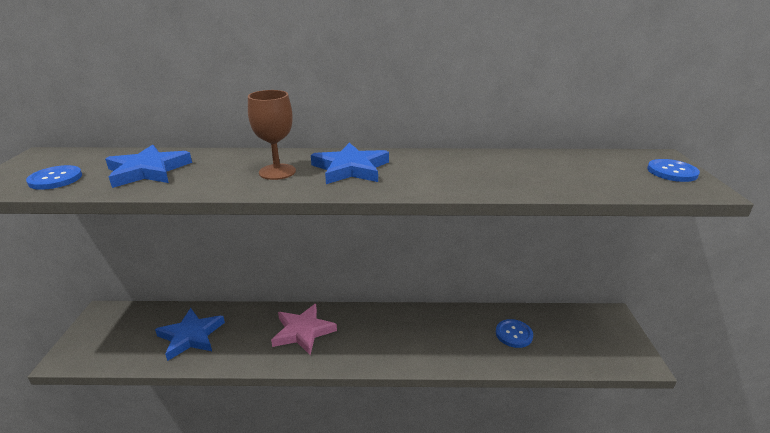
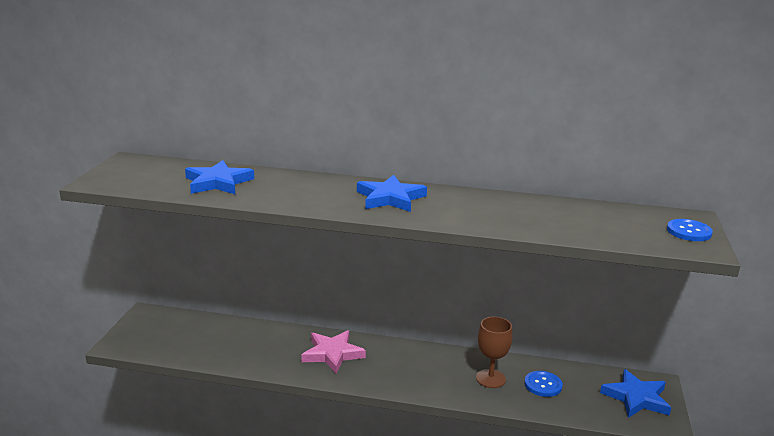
camera: 10 degrees right, 5 degrees down
blue button [26,165,82,190] -> none
blue star [155,308,225,361] -> blue star moved to [600,369,671,418]
brown goblet [248,90,296,180] -> brown goblet moved to [476,317,513,388]

